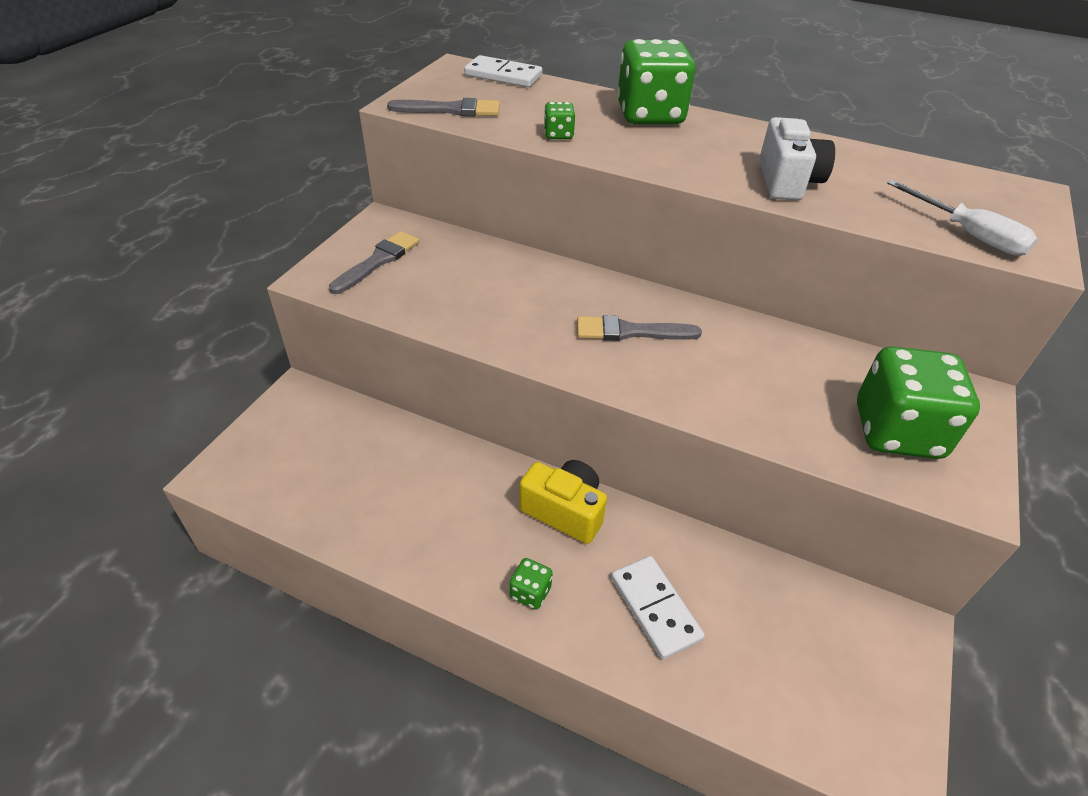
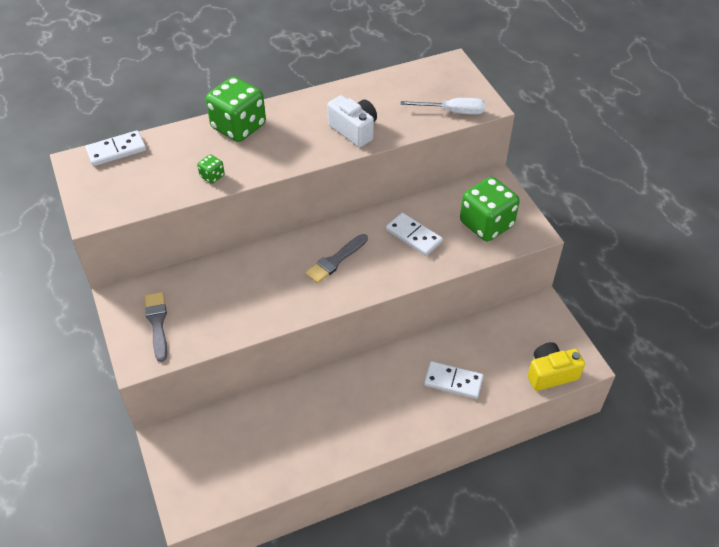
camera: 45 degrees left, 5 degrees up
grey brush [387,98,500,116] -> none
green dice [510,558,553,610] -> none
yellow camera [519,460,607,544] -> yellow camera moved to [528,342,585,391]
none -> white domino [386,213,443,256]

